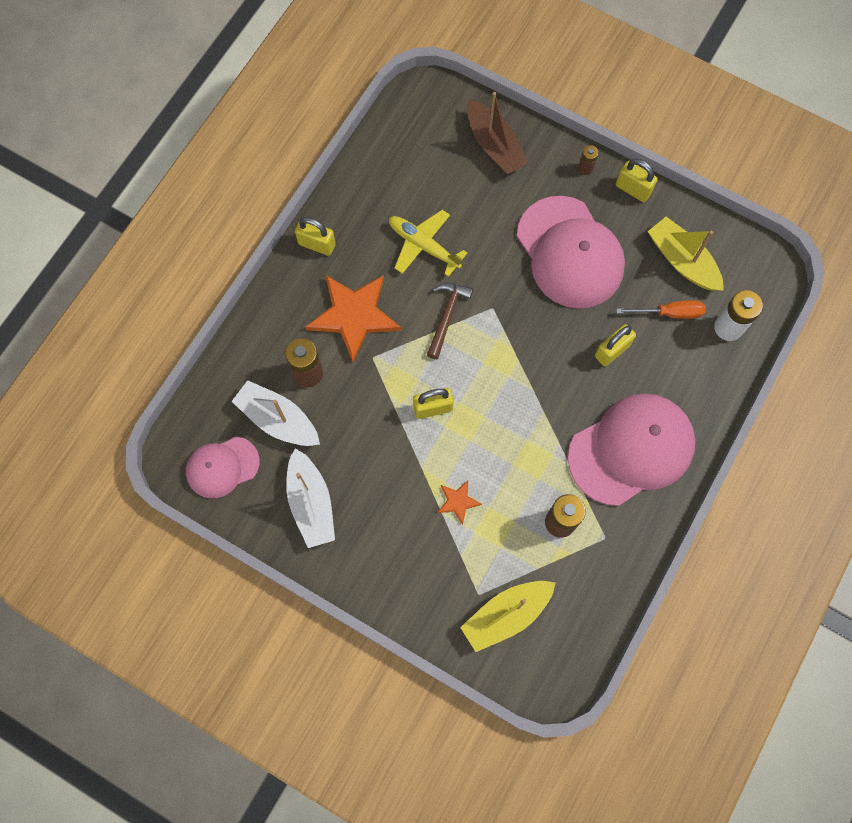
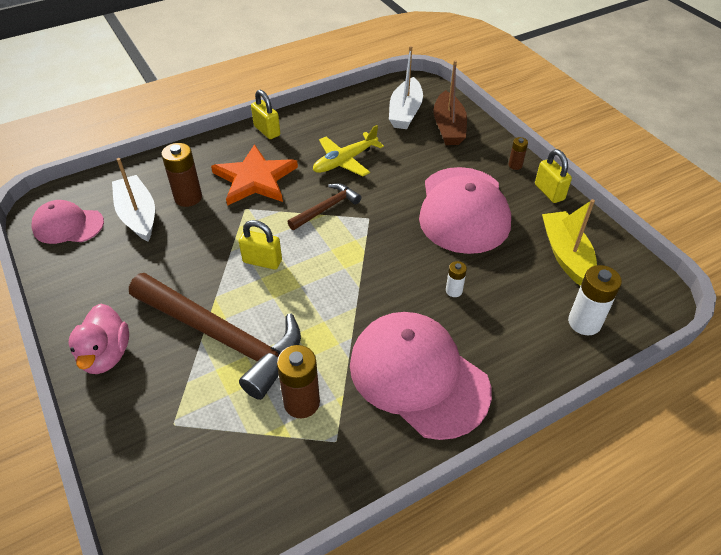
camera: 30 degrees right, 25 degrees down
white boat [286,448,335,548] -> white boat moved to [389,46,423,129]
yellow plane [389,210,467,277] -> yellow plane turned 105 degrees counterclockwise [313,125,384,176]
orange star [437,481,482,525] -> brown hammer [129,273,301,400]
yellow boat [460,581,556,652] -> none
pink cap [568,393,695,506] -> pink cap turned 135 degrees counterclockwise [350,312,492,440]
yellow padlock [595,324,636,366] -> white battery [446,261,467,297]
orange screwdriver [616,300,705,319] -> none
none -> pink duck [69,303,129,374]

